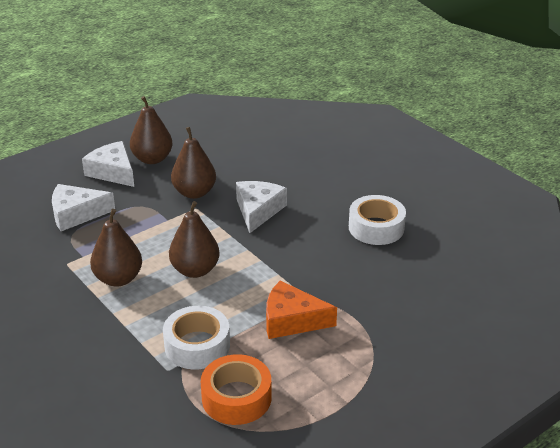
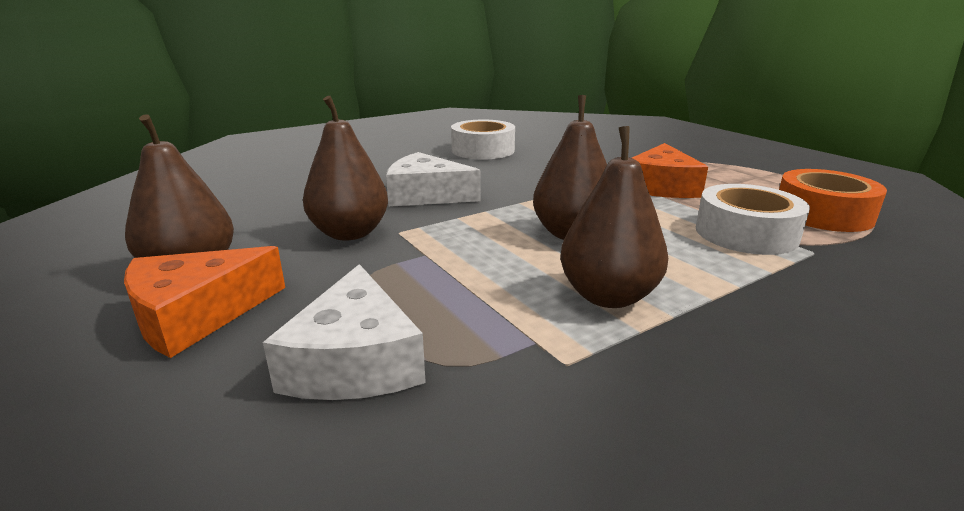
camera: 85 degrees left, 10 degrees down
white cheese [82,141,134,187] -> orange cheese [124,246,285,358]

